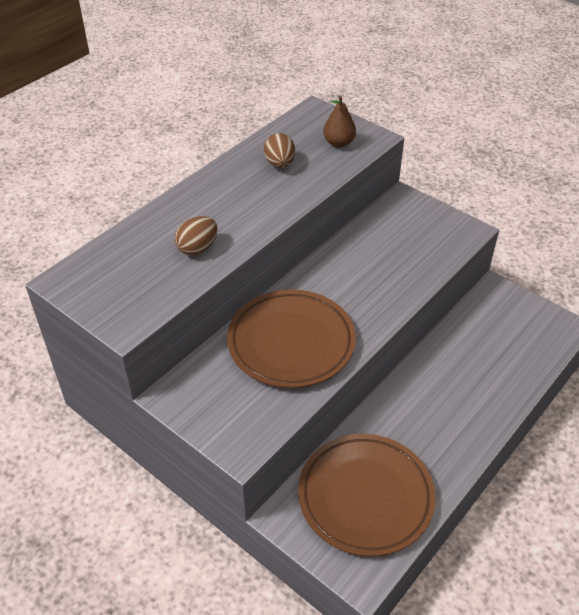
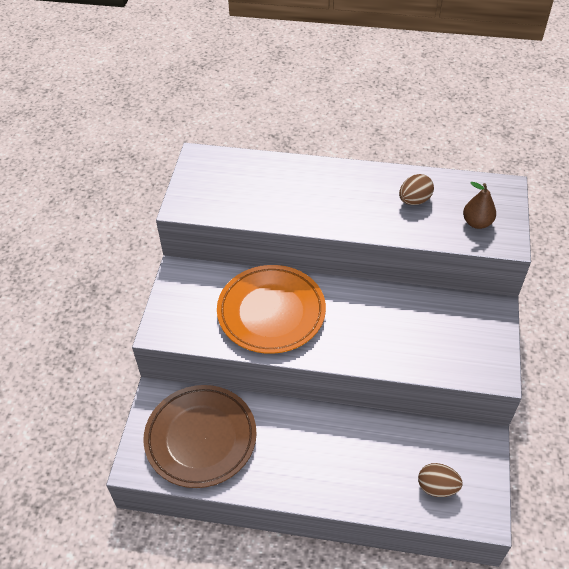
camera: 60 degrees right, 5 degrees up
brown egg [175,216,217,255] -> brown egg moved to [418,463,463,497]
brown plate [227,289,356,388] -> orange plate [217,265,326,354]

